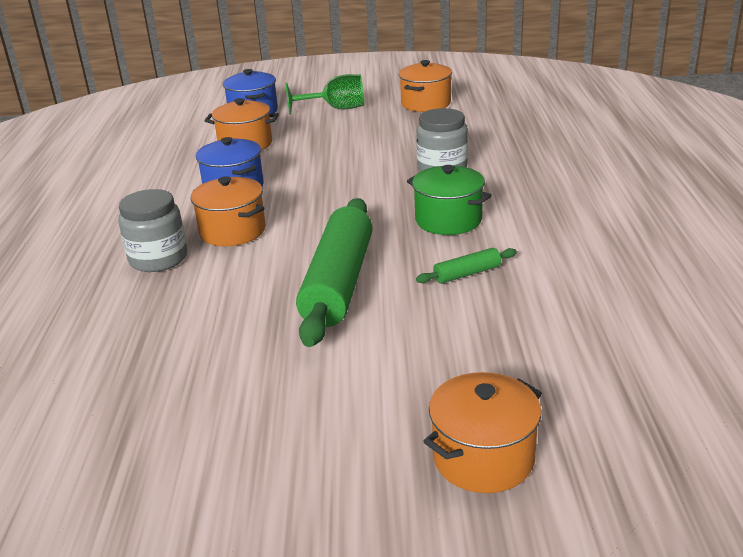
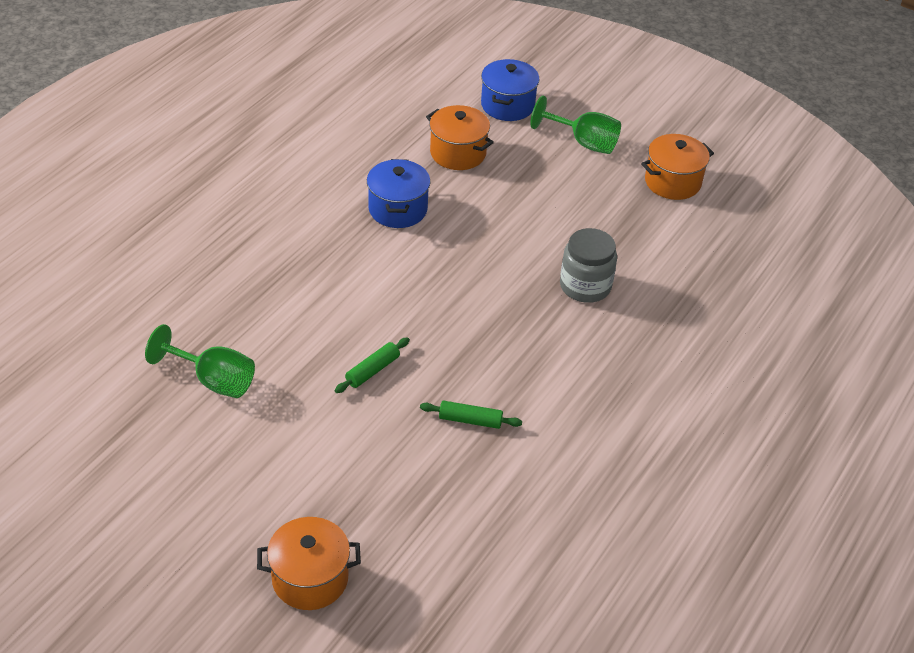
camera: 30 degrees right, 15 degrees up
grey jar [118,189,187,272] -> none
orange pot [190,176,266,246] -> none
green rolling pin [296,198,373,347] -> green rolling pin [335,337,410,393], size x0.42
green pot [407,165,492,235] -> none
none -> green goblet [145,324,255,398]

